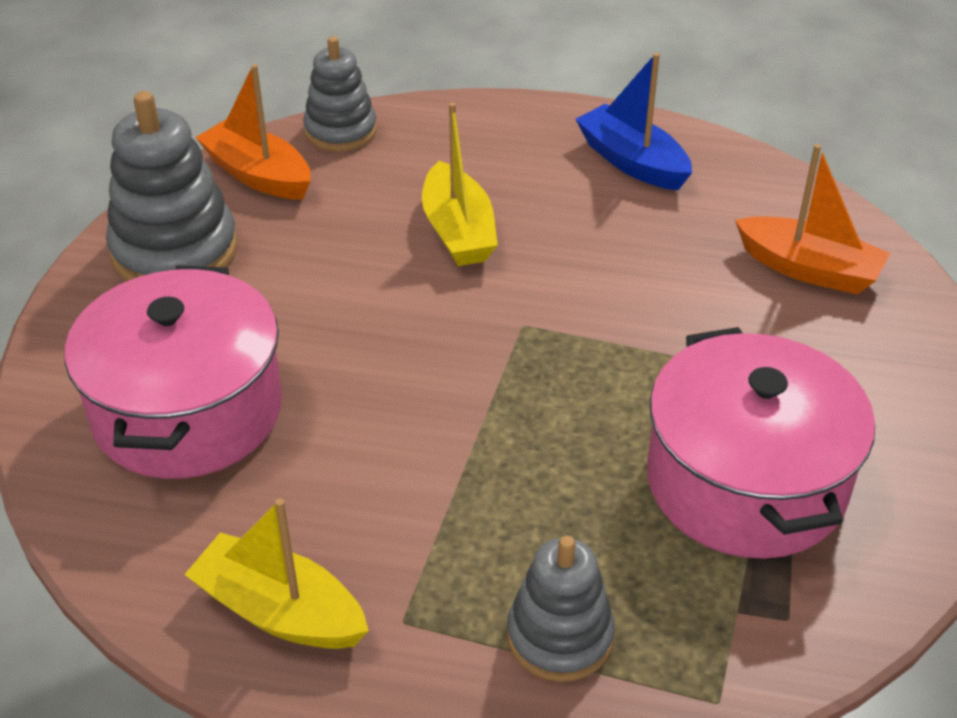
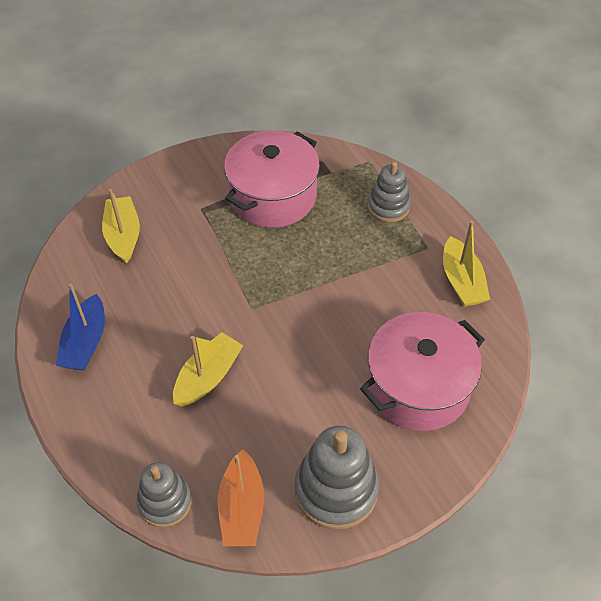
camera: 130 degrees left, 10 degrees up
orange boat [735,144,890,295] -> yellow boat [102,189,140,264]

